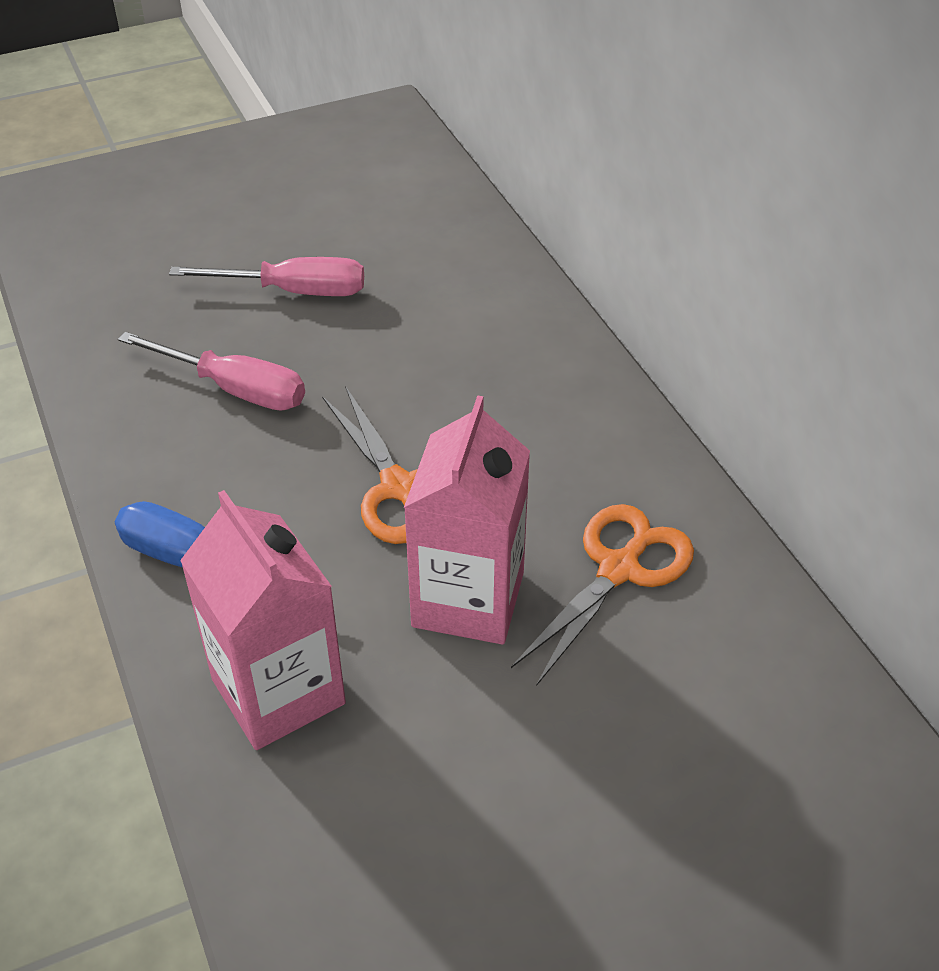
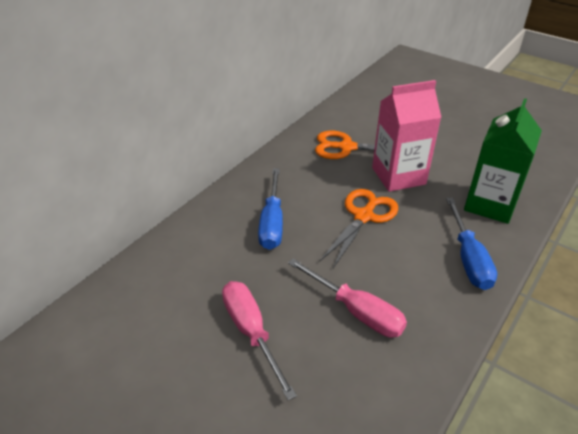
camera: 120 degrees left, 5 degrees down
pink screwdriver [118,332,305,410] -> pink screwdriver turned 135 degrees clockwise [288,258,407,338]
pink carton [180,490,346,750] -> green carton [464,98,542,224]
none -> blue screwdriver [258,168,283,250]

